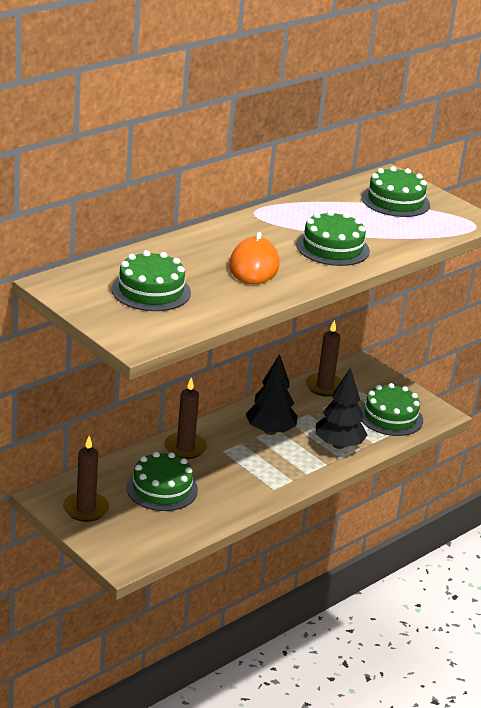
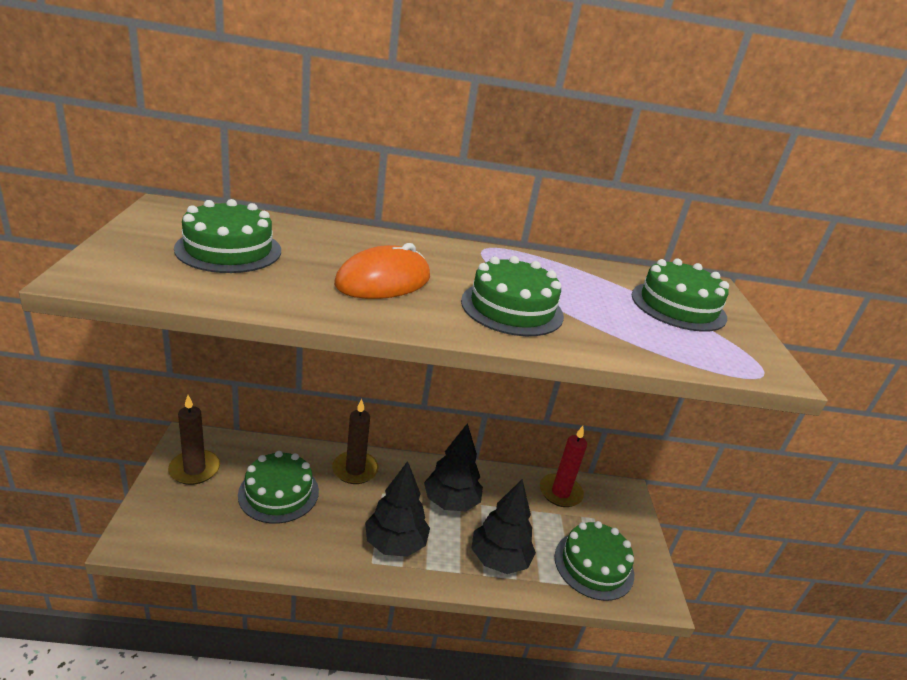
camera: 40 degrees right, 0 degrees up
brown candle [306,320,342,397] -> red candle [540,426,587,507]
none -> black tree [365,461,430,557]

